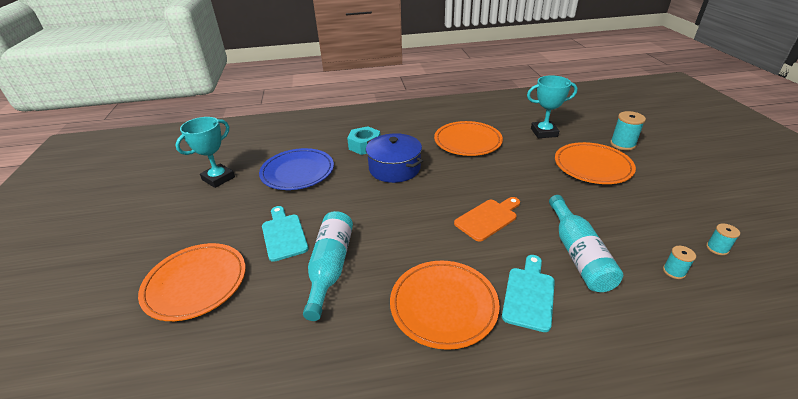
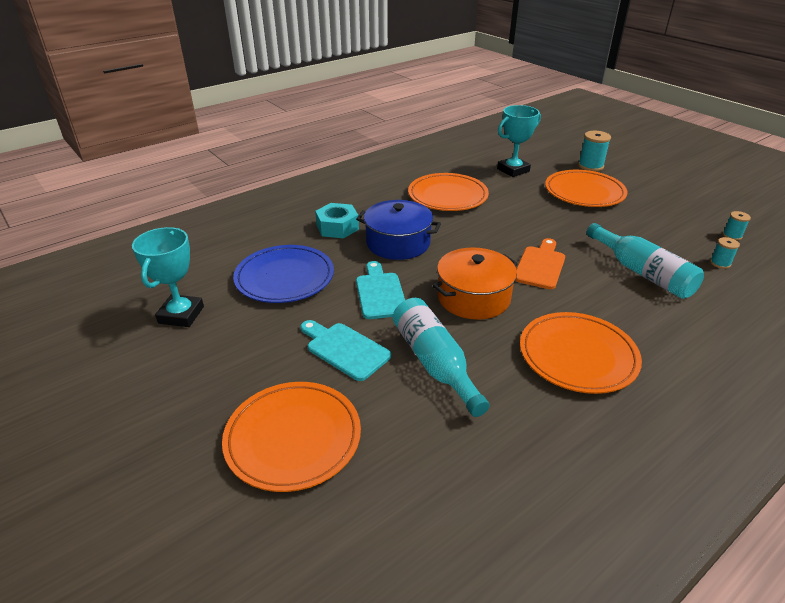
camera: 30 degrees left, 0 degrees up
turquoise cutting board [502,255,555,332] -> turquoise cutting board moved to [356,261,405,319]
none -> orange pot [433,248,518,320]

